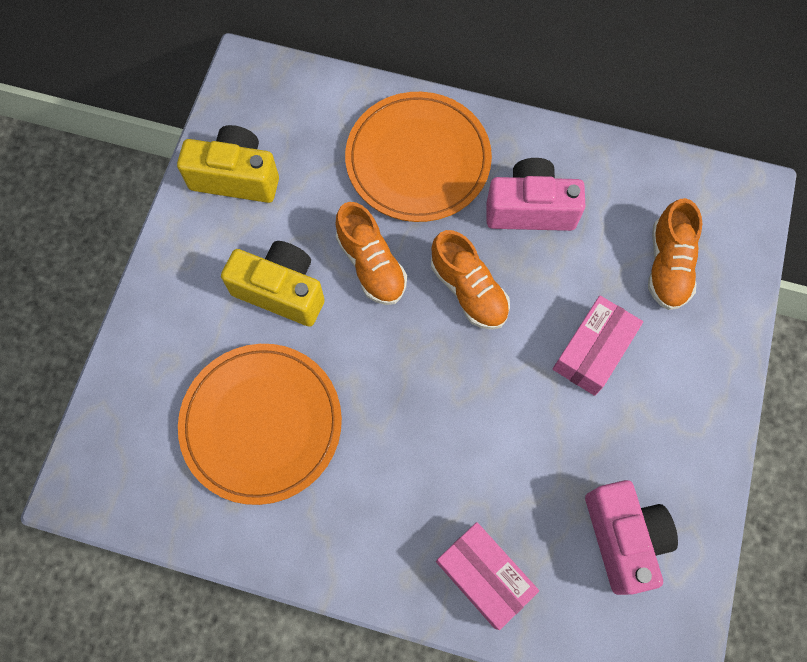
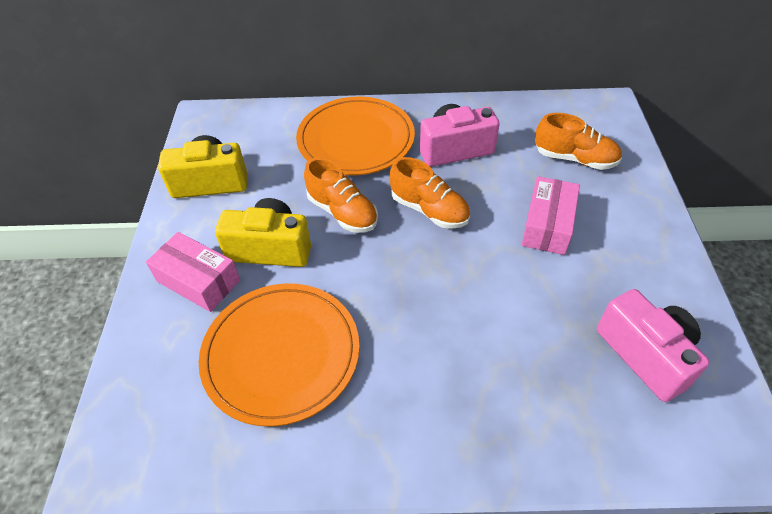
camera: 15 degrees left, 20 degrees down
pink box [436,522,539,630] -> pink box moved to [146,232,240,312]
orange shoe [648,198,702,310] -> orange shoe turned 60 degrees counterclockwise [535,113,622,170]

